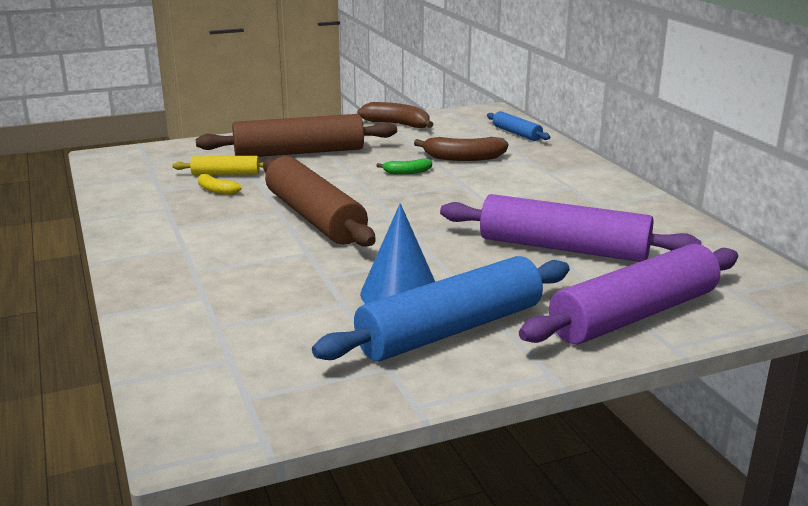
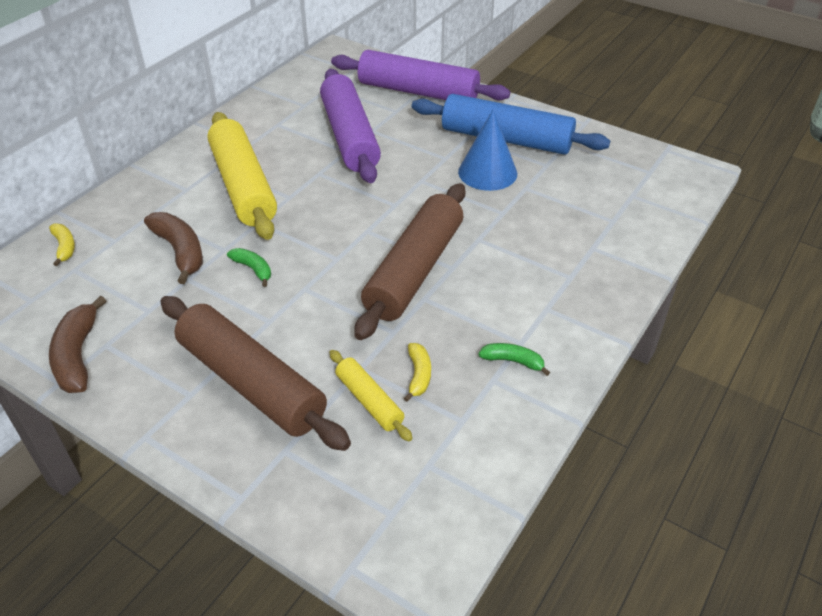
camera: 125 degrees left, 20 degrees up
blue rolling pin [487,111,550,141] -> yellow banana [49,223,75,266]
none -> yellow rolling pin [207,112,277,240]
none -> green banana [478,343,550,376]

